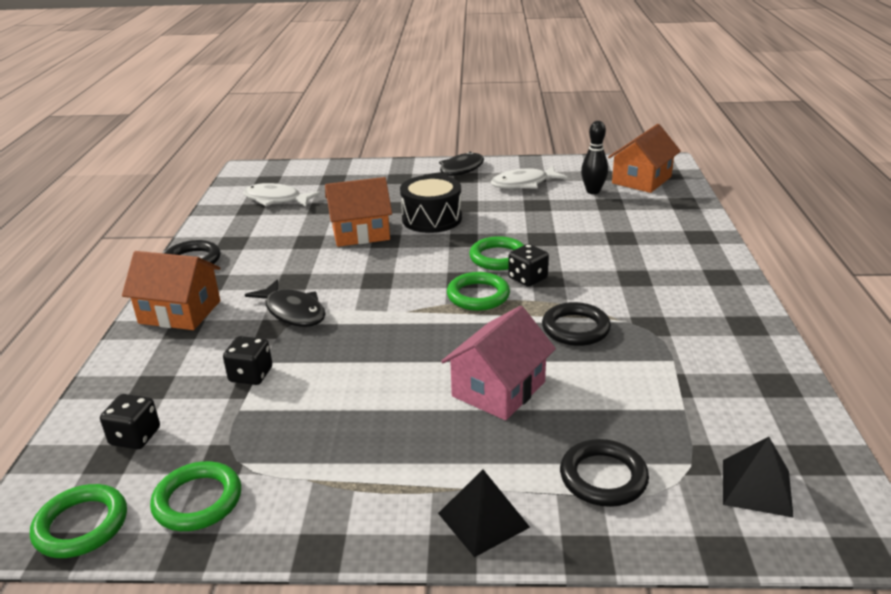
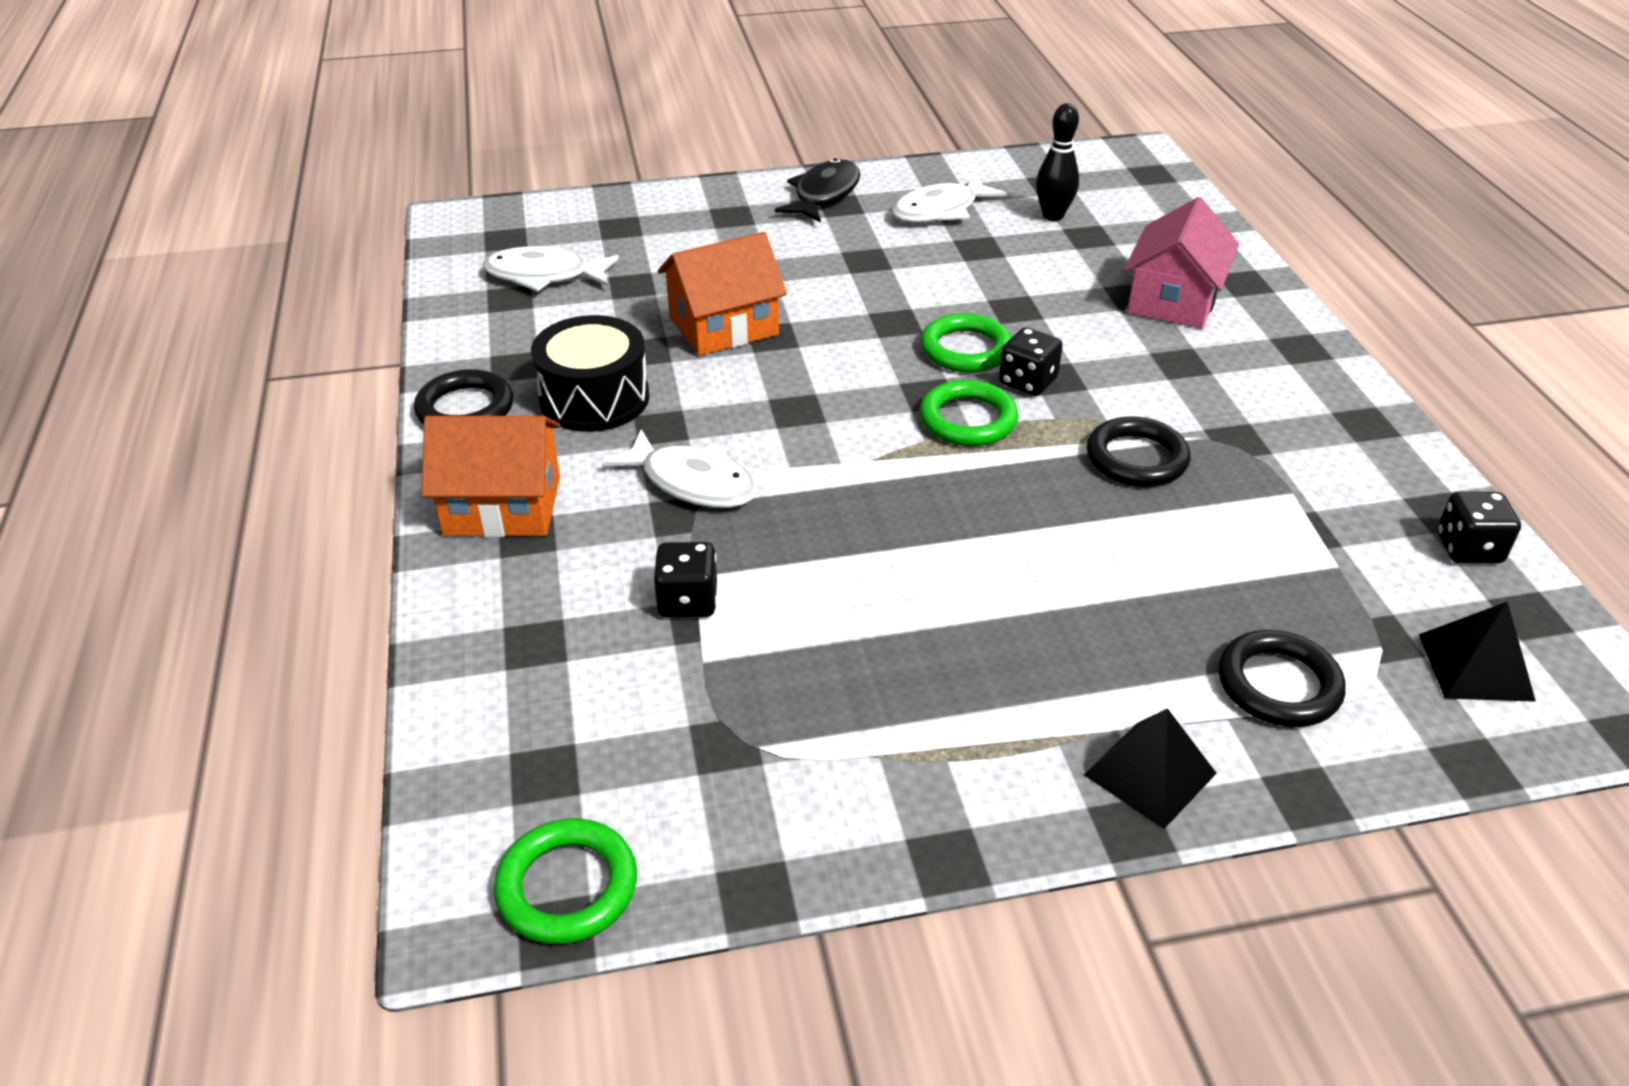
camera: 15 degrees left, 10 degrees up
black dice [100,394,160,449] -> black dice moved to [1437,492,1521,563]
green ring [150,461,241,531] -> none
black fish [245,279,325,327] -> white fish [601,429,757,508]
black drum [400,175,462,233] -> black drum moved to [531,315,650,432]
pink house [441,306,556,420] -> pink house moved to [1124,197,1239,329]
orange house [608,124,681,193] -> none

